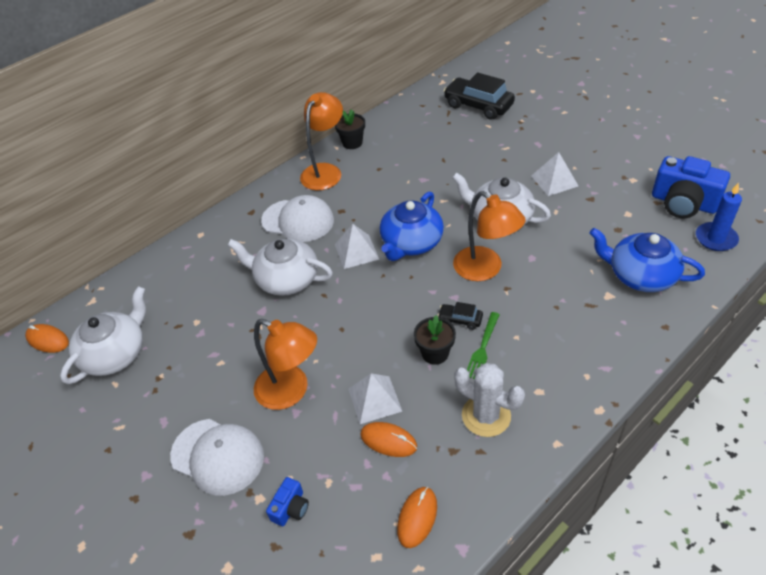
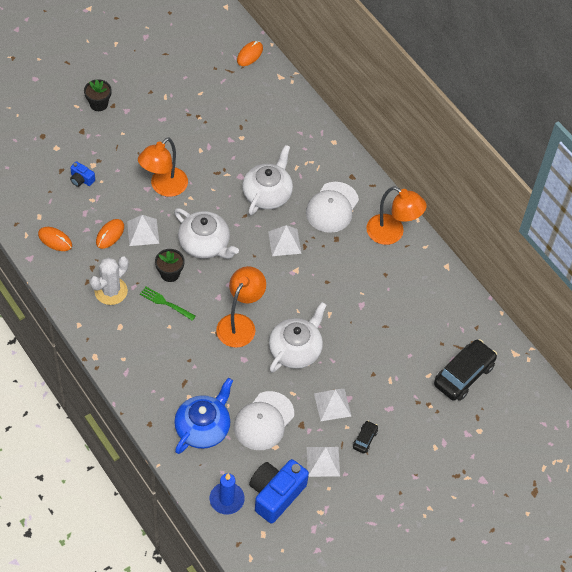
camera: 90 degrees right, 10 degrees up
white teapot [60,286,146,384] -> white teapot moved to [174,208,239,259]
white cap [170,419,264,496] -> white cap moved to [234,391,294,450]
black flower pot [335,109,365,149] -> black flower pot moved to [84,79,112,111]
blue teapot [380,192,444,261] -> none
black car [438,302,483,330] -> black car moved to [353,421,378,454]
orange lamp [453,191,526,281] -> orange lamp turned 150 degrees clockwise [216,266,266,348]
none -> white pyramid [306,447,340,477]

